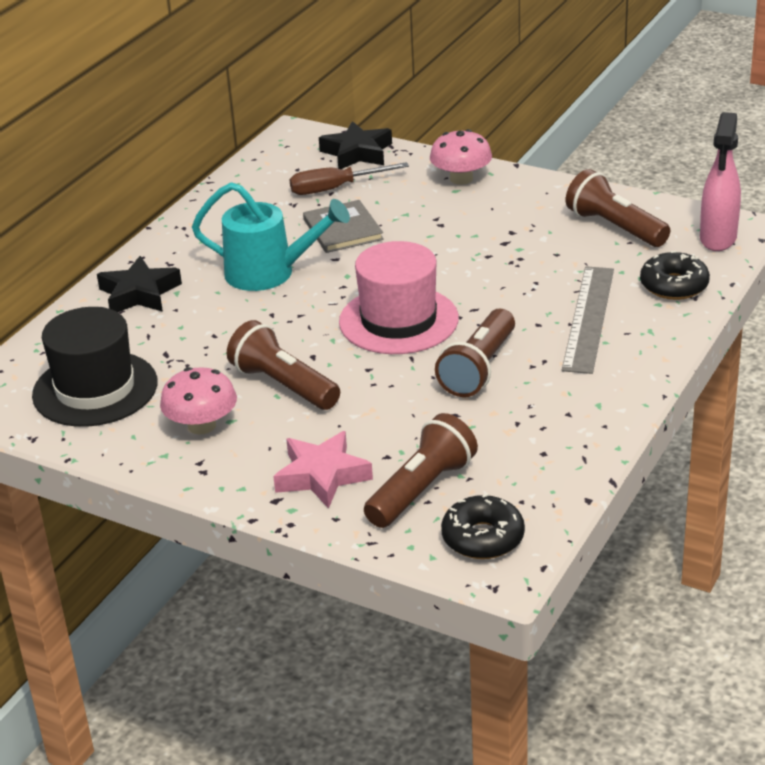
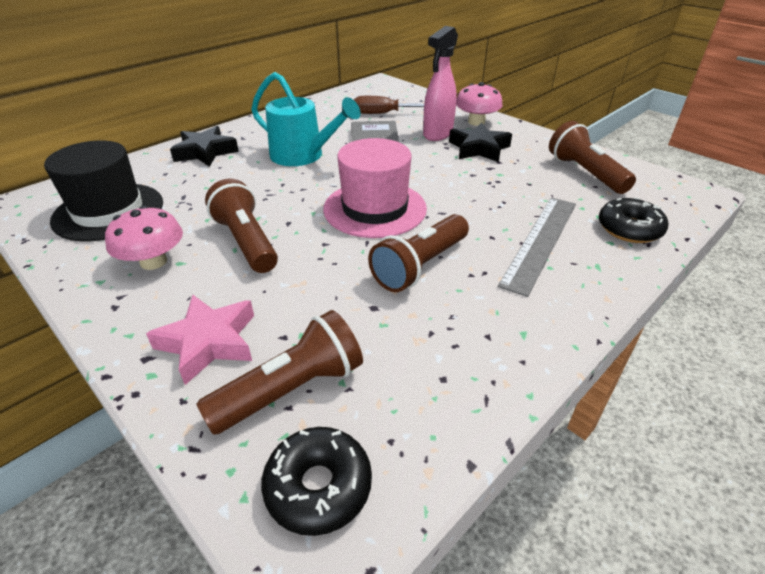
camera: 15 degrees right, 5 degrees up
black star [319,121,392,169] -> black star moved to [449,122,512,162]
pink spray bottle [700,112,741,251] -> pink spray bottle moved to [423,26,458,141]

